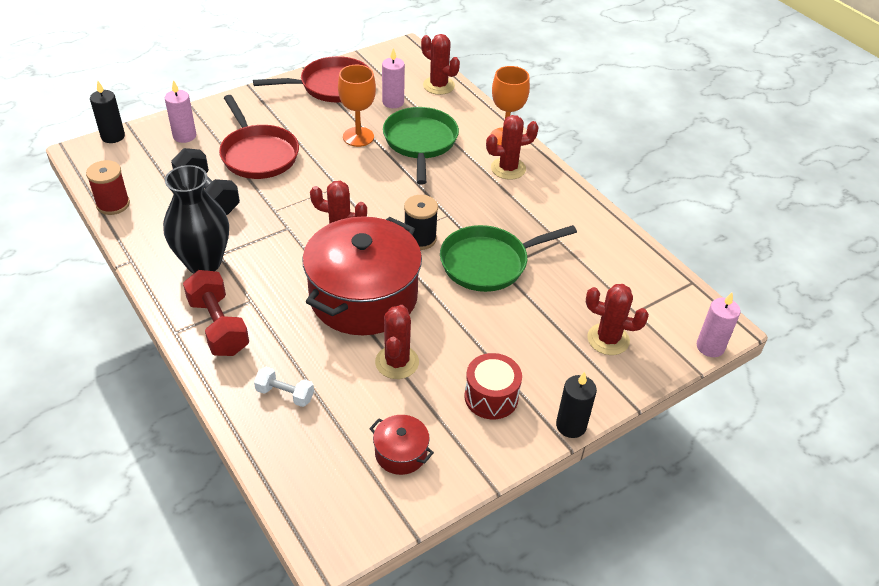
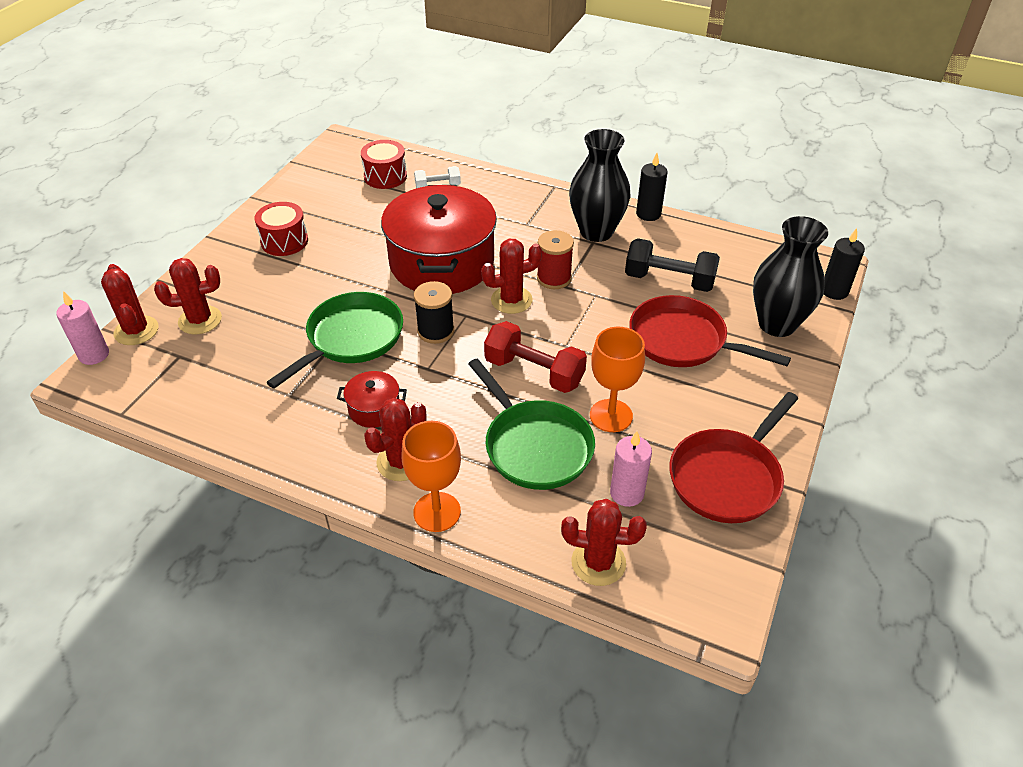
camera: 150 degrees right, 0 degrees up
red spool [86,160,130,215] -> red spool moved to [537,230,574,289]
pink candle [165,80,196,143] -> black vase [753,216,828,337]
red dumbbell [183,270,249,356] -> red dumbbell moved to [484,321,587,393]
red pot [369,415,434,475] -> red pot moved to [337,371,407,428]
red cactus [375,305,419,379] -> red cactus moved to [101,264,158,345]
black candle [556,371,597,438] -> black candle moved to [636,153,668,221]
none -> red drum [361,140,407,189]

